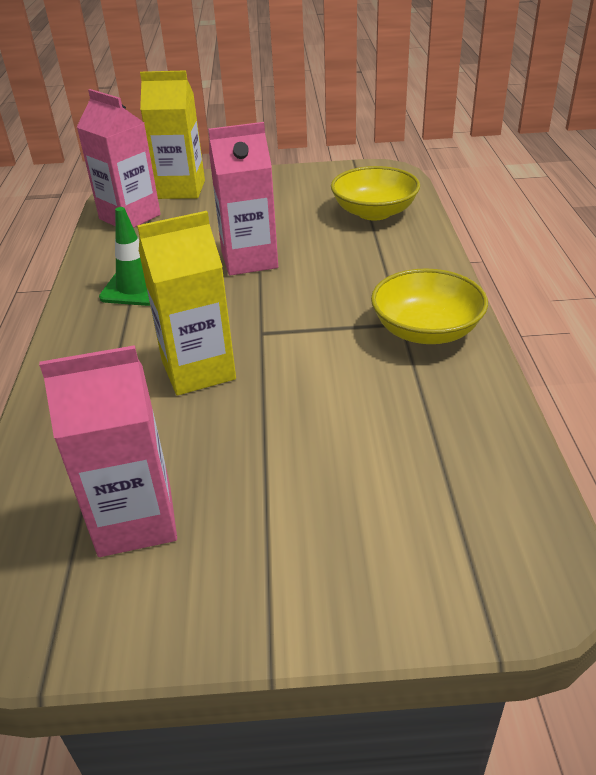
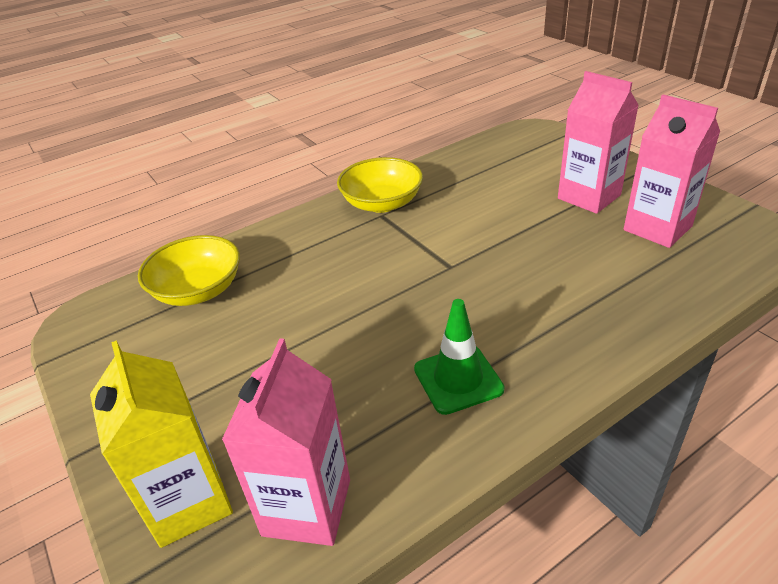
camera: 120 degrees left, 0 degrees up
yellow carton [137,211,236,396] -> none
pink carton [208,122,278,276] -> pink carton moved to [558,71,639,214]

